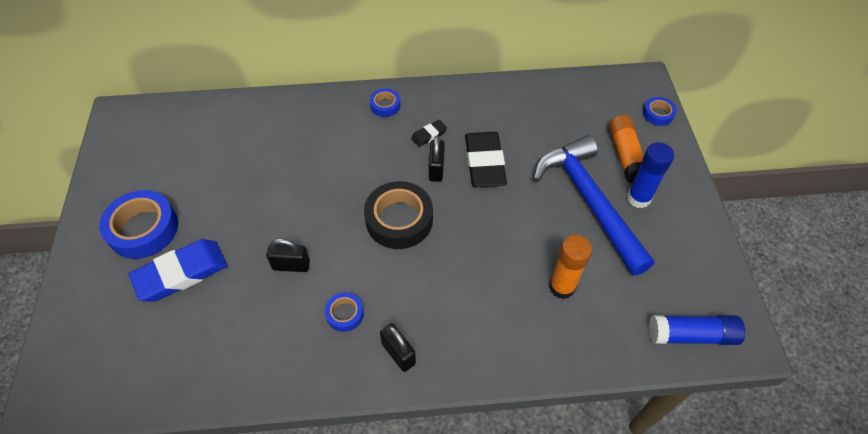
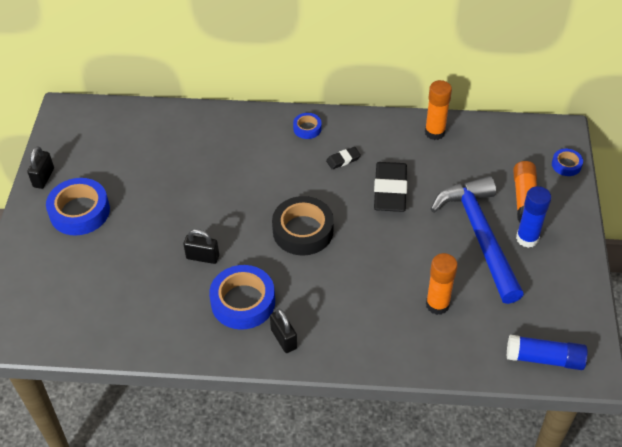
camera: 10 degrees right, 5 degrees down
blue eraser [129,239,227,302] -> none
blue tape [325,292,364,332] -> blue tape [209,265,275,330], size x1.97
black padlock [429,136,445,182] -> black padlock moved to [27,147,54,189]
none -> orange glue stick [425,80,452,140]

